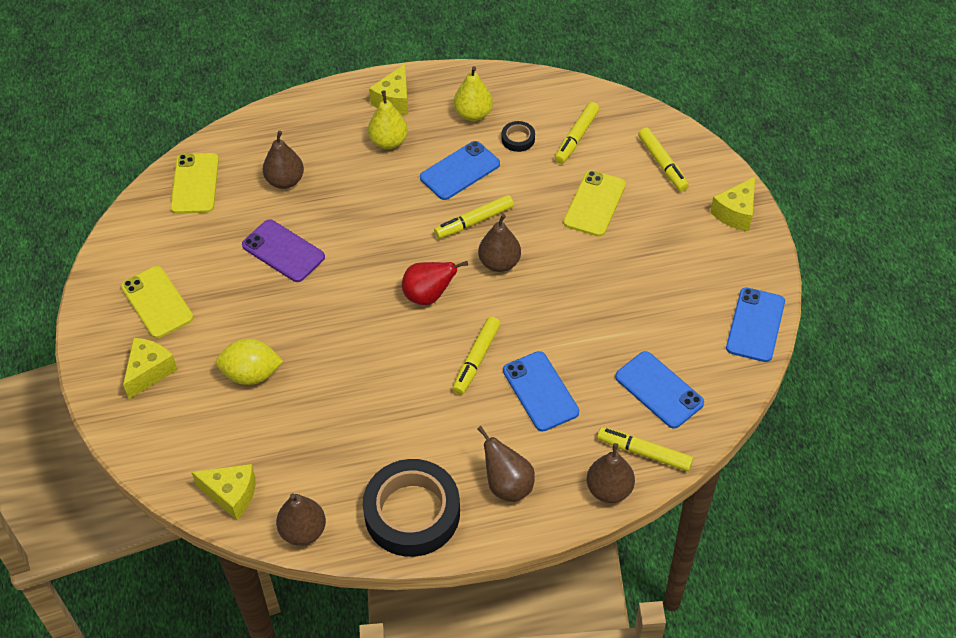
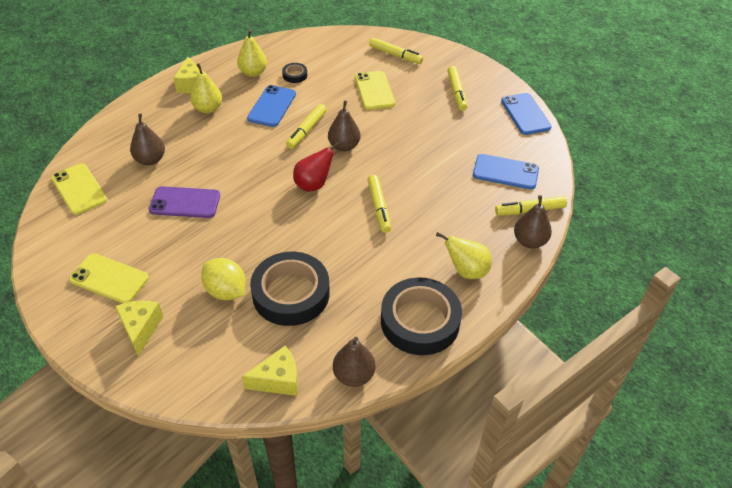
camera: 35 degrees left, 5 degrees down
yellow lemon [216,338,283,385] -> yellow lemon turned 75 degrees clockwise [201,258,246,301]
brown pear [477,426,535,502] -> yellow pear [436,232,492,279]
blue phone [503,351,579,431] -> none
yellow marker [555,102,599,164] -> yellow marker moved to [447,66,467,111]
yellow cheese [710,177,755,231] -> none
none -> black tape [250,252,330,326]

